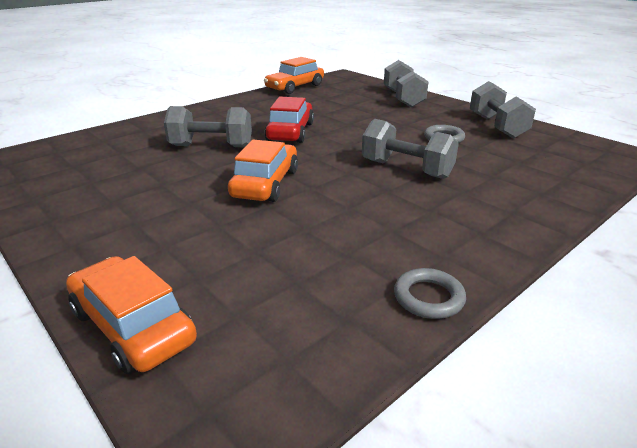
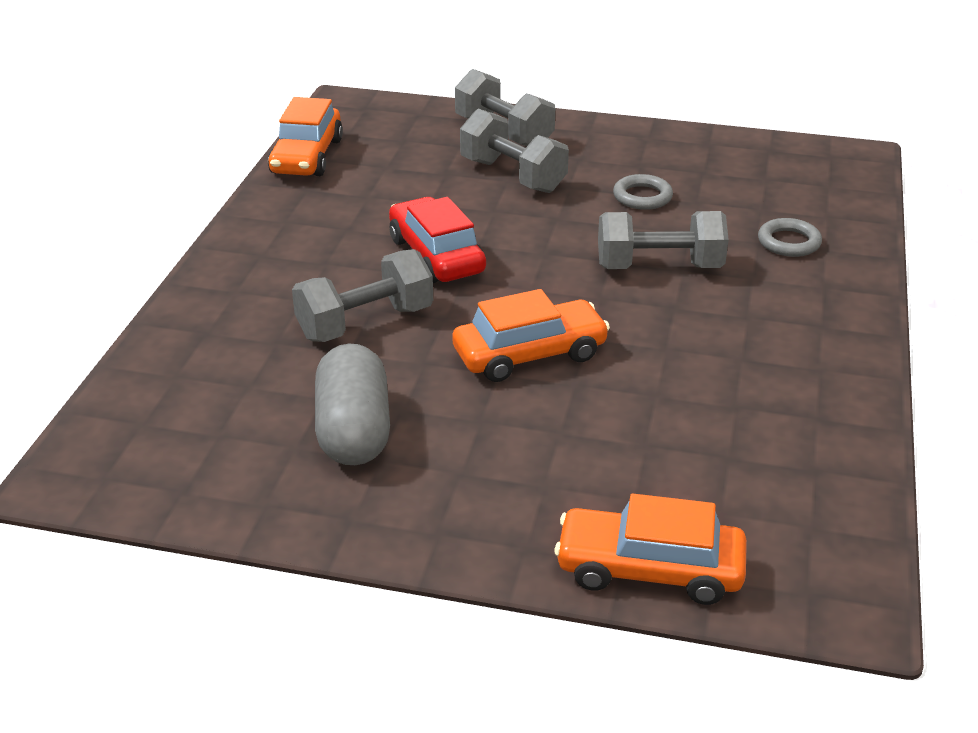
camera: 35 degrees left, 5 degrees up
orange car [228,139,298,202] -> orange car turned 90 degrees clockwise [452,289,610,382]
grey ring [394,268,466,319] -> grey ring moved to [758,218,822,257]
grey dumbbell [470,81,536,139] -> grey dumbbell moved to [460,109,569,193]
none -> grey capsule [315,344,390,465]

